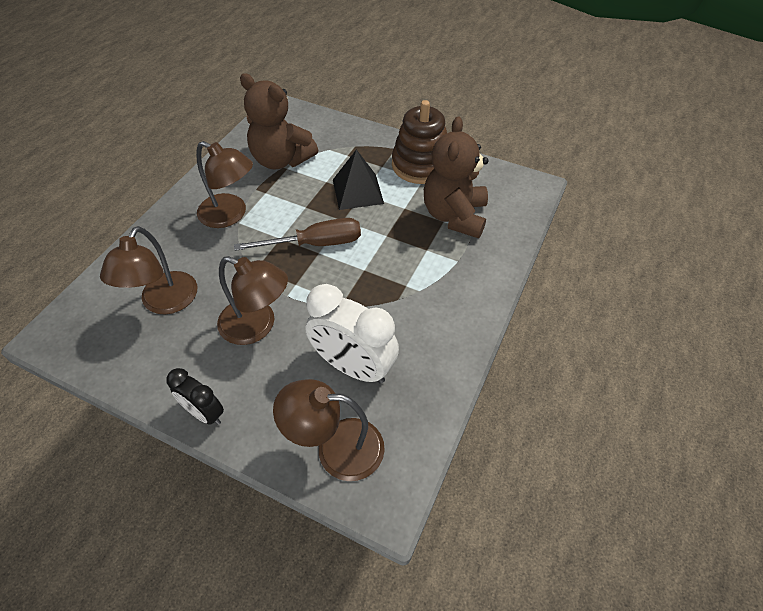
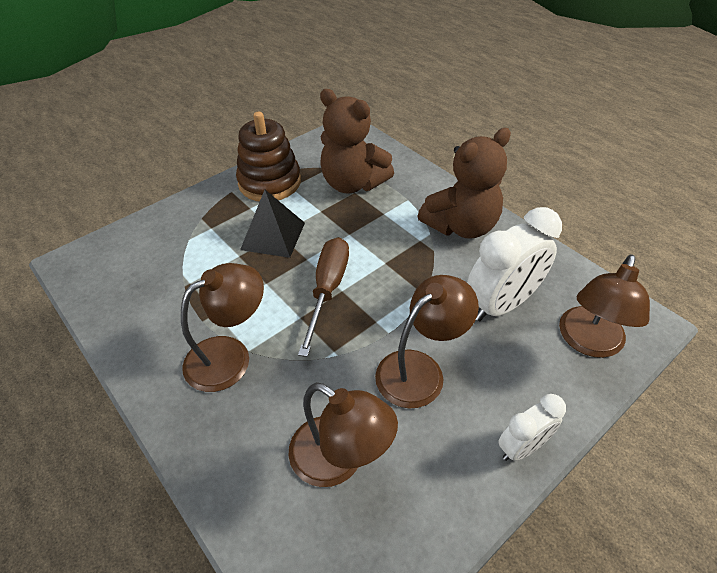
camera: 65 degrees left, 5 degrees down
black clock [166,368,224,425] -> white clock [498,394,566,461]
brown teddy bear [240,73,318,170] -> brown teddy bear moved to [418,128,511,239]

